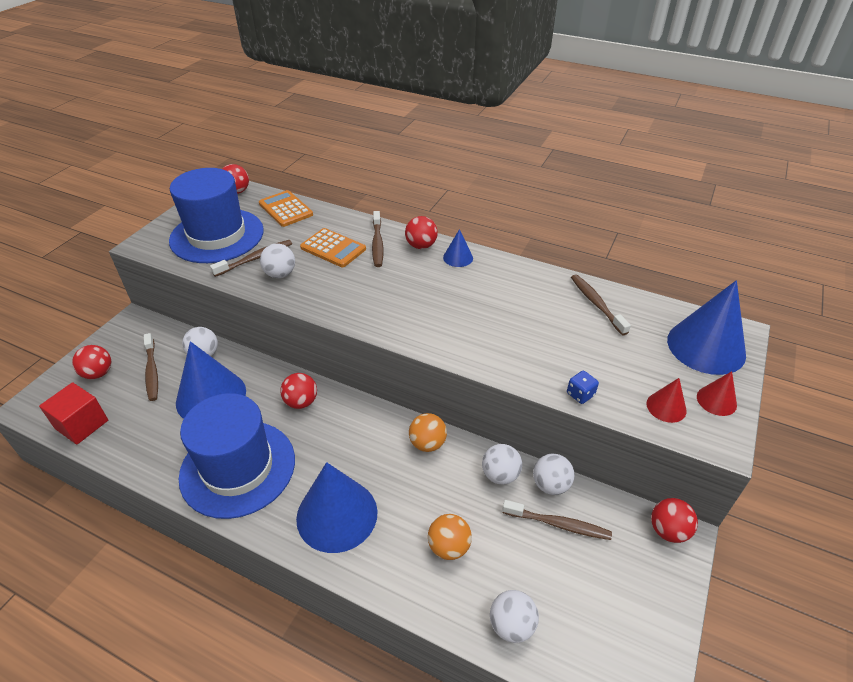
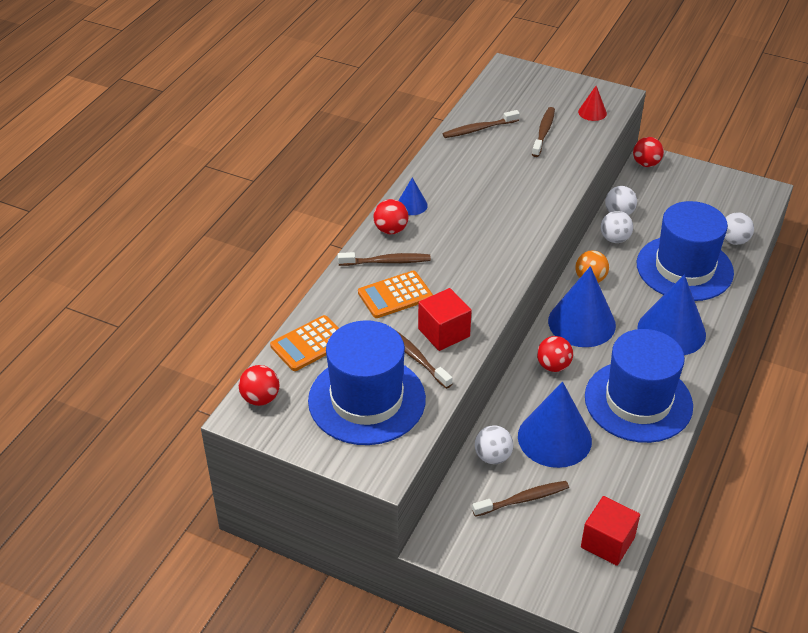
camera: 90 degrees left, 0 degrees up
red ball [72,345,111,379] -> none
white ball [260,244,295,278] -> red cube [418,288,472,351]
orange calculator [300,228,366,267] -> orange calculator turned 150 degrees counterclockwise [358,271,433,318]
orange ball [428,514,472,560] -> blue hat [637,201,734,301]
brown toothbrush [502,500,612,540] -> brown toothbrush moved to [532,107,555,157]
blue dice [567,371,599,404] -> none
blue cone [667,280,746,375] -> blue cone moved to [548,266,616,347]
red cone [697,371,737,416] -> none

